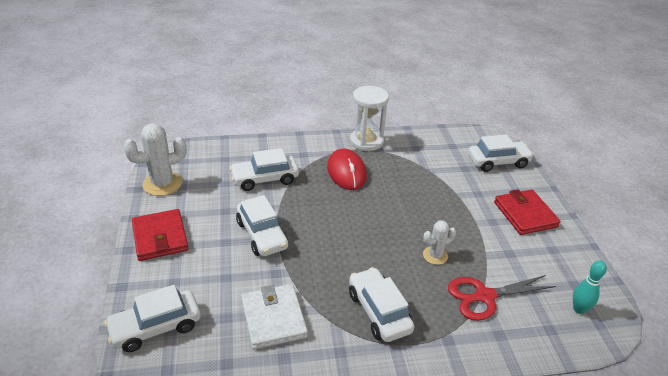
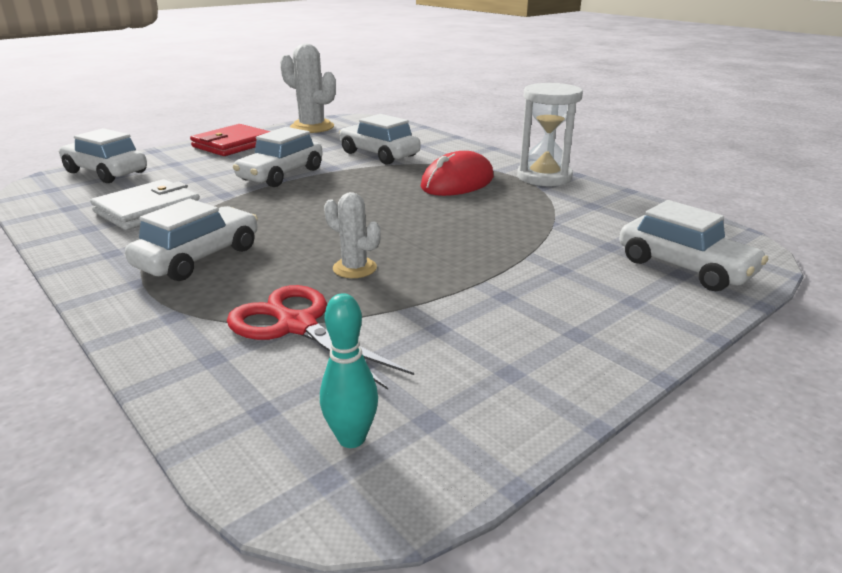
camera: 60 degrees right, 10 degrees down
red wallet [494,189,561,235] -> none

